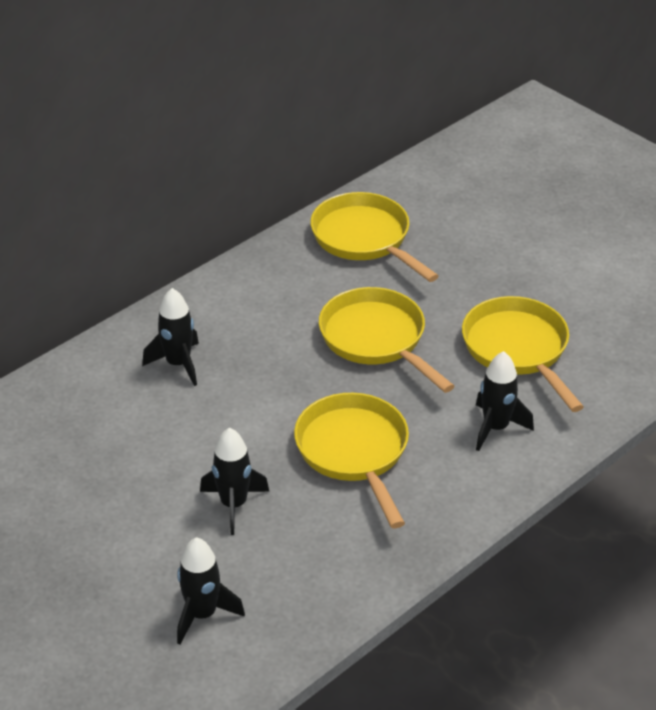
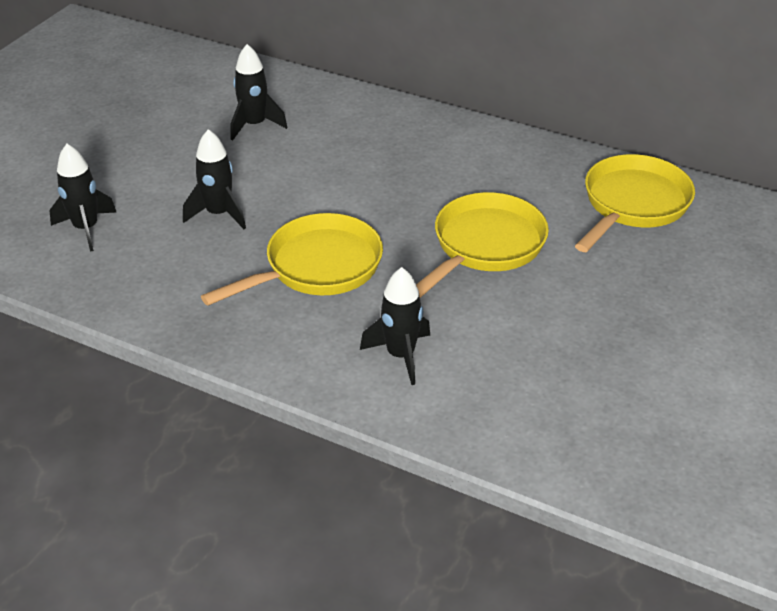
camera: 70 degrees right, 0 degrees up
black rocket [142,288,199,386] -> black rocket moved to [231,44,287,141]
yellow pan [462,296,584,412] -> none

